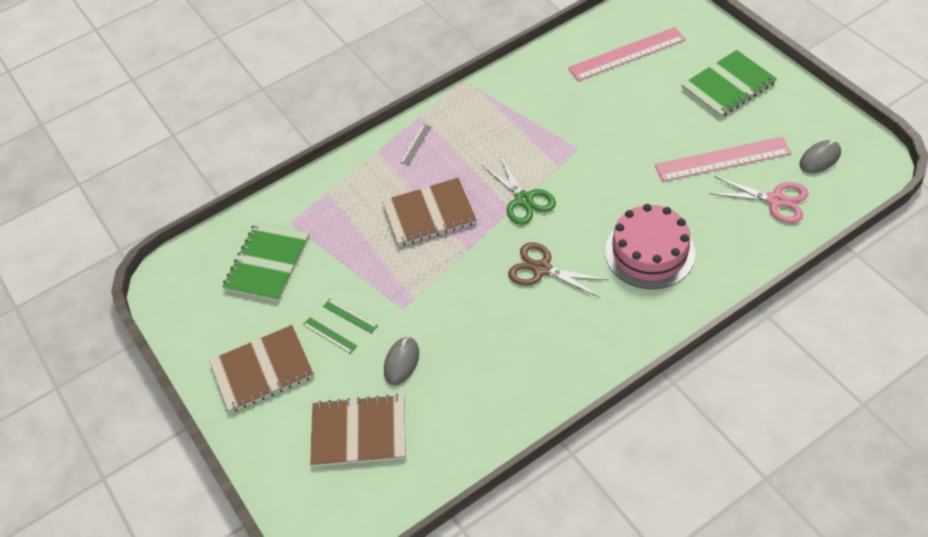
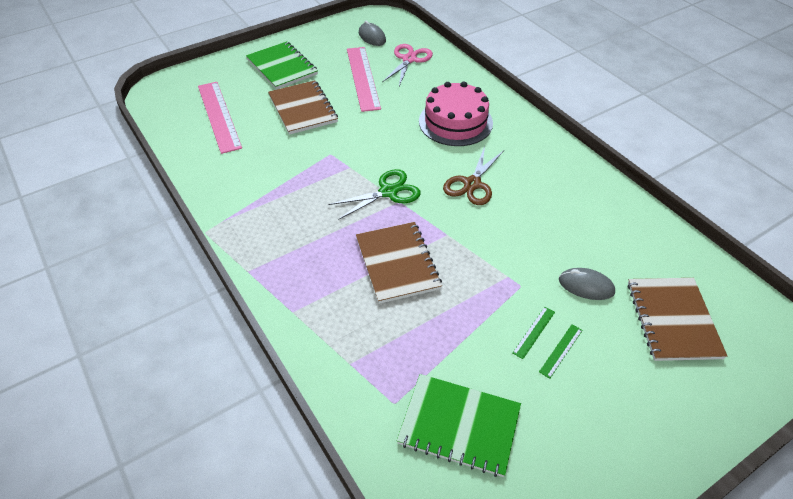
camera: 95 degrees left, 5 degrees down
brown notebook [209,325,314,413] -> brown notebook moved to [268,80,338,135]
grey ruler [400,124,431,165] -> none

